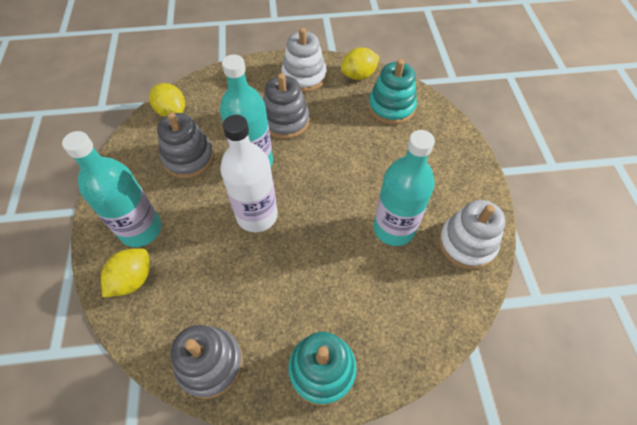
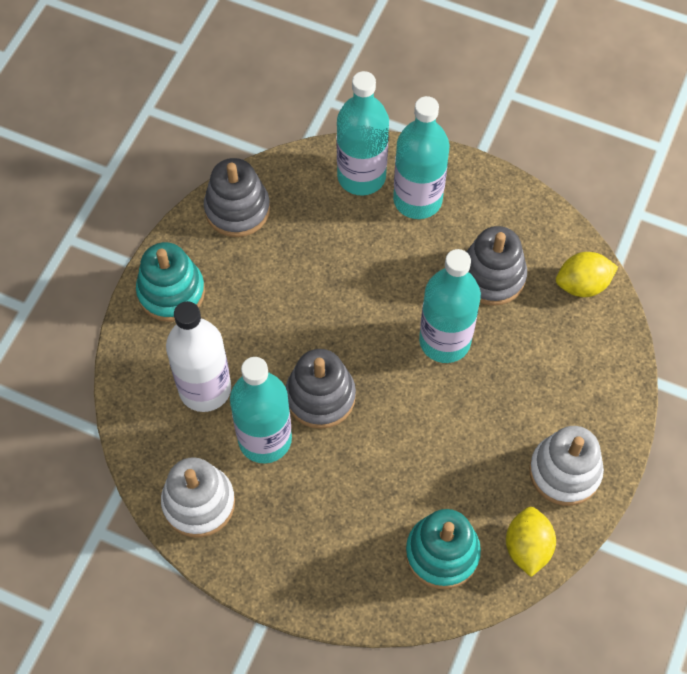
camera: 120 degrees right, 5 degrees up
yellow lemon [101,248,150,297] -> turquoise bottle [337,71,389,195]
white bottle [220,115,278,232] -> white bottle moved to [166,301,231,412]
grey stacking toy [263,73,310,139] -> grey stacking toy moved to [286,349,356,429]

